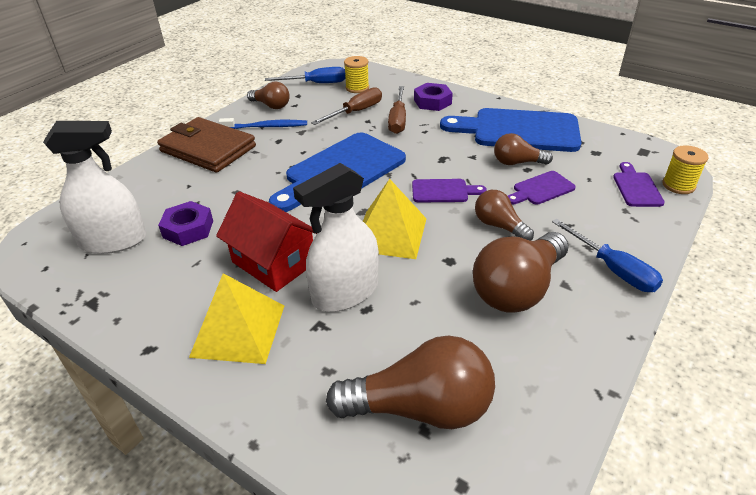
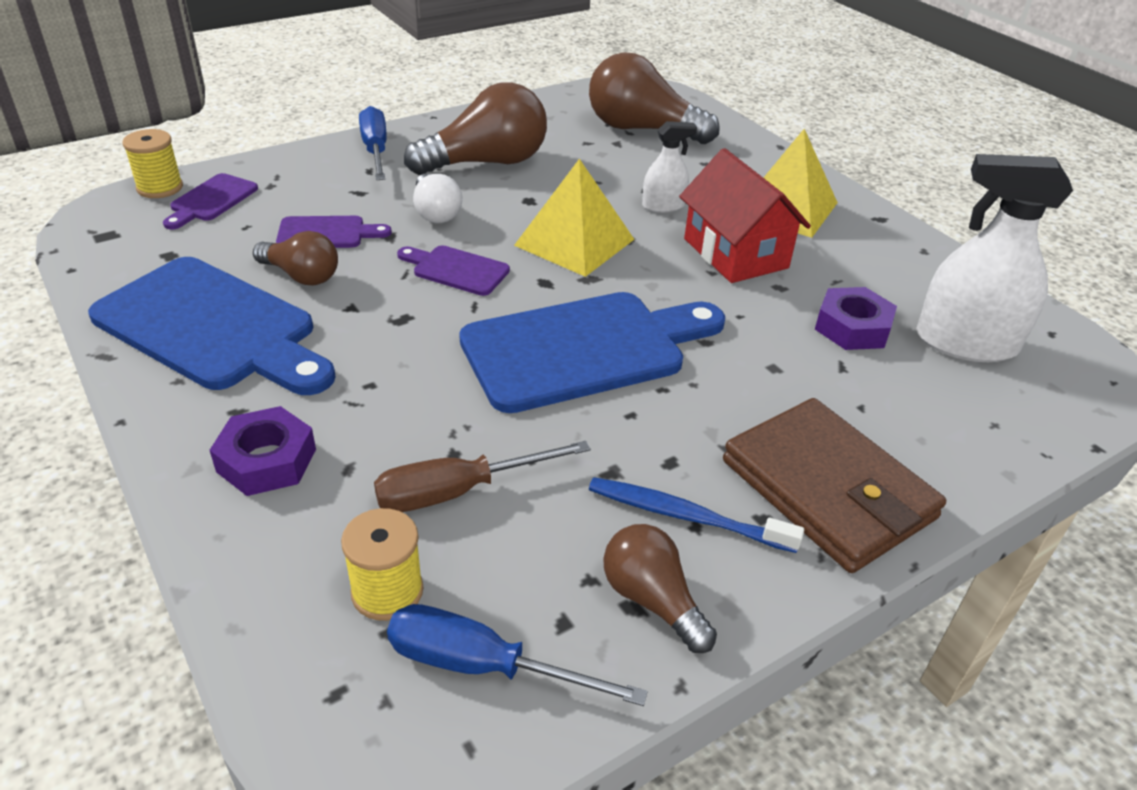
camera: 160 degrees left, 0 degrees up
white spray bottle [293,163,379,312] -> white spray bottle [642,121,697,213], size x0.52
brown screwdriver [388,86,406,134] -> none
brown light bulb [475,190,534,241] -> white light bulb [413,174,462,223]

